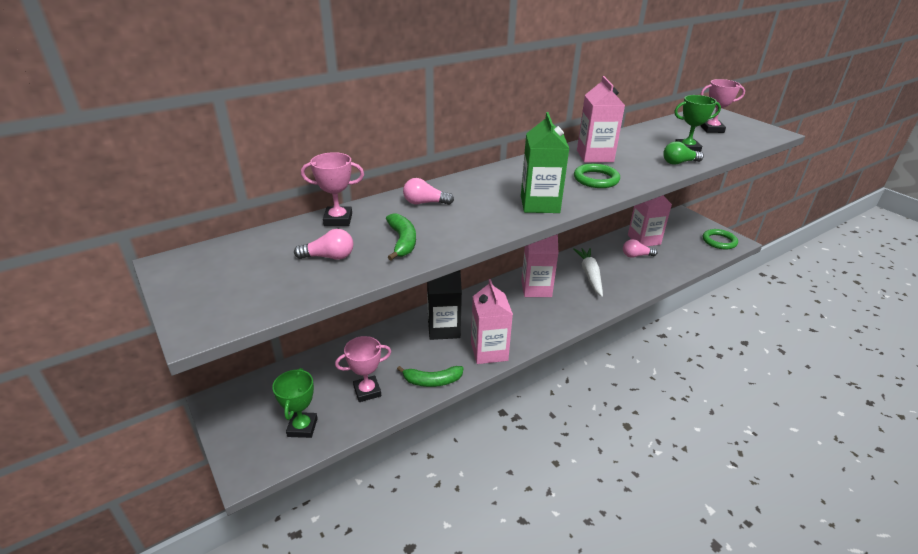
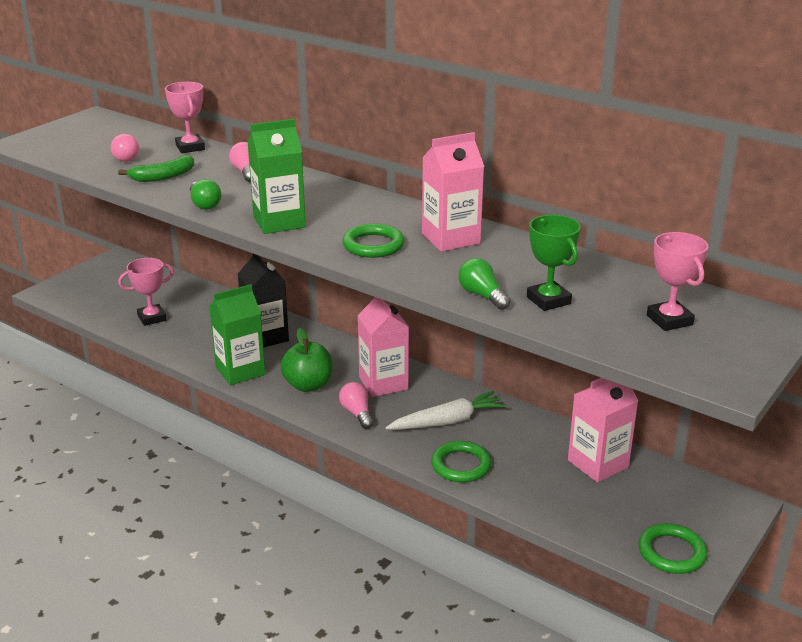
camera: 70 degrees right, 5 degrees down
green trophy [272,368,318,438] -> none
pink trophy [335,336,391,402] -> pink trophy turned 75 degrees counterclockwise [118,258,174,326]
green banana [397,366,464,387] -> none
pink carton [471,279,513,364] -> green carton [209,284,265,385]
pink light bulb [623,239,658,258] -> pink light bulb moved to [339,382,374,429]
none -> green light bulb [190,179,221,210]
none -> green apple [280,328,332,392]
none -> green ring [431,441,492,483]

